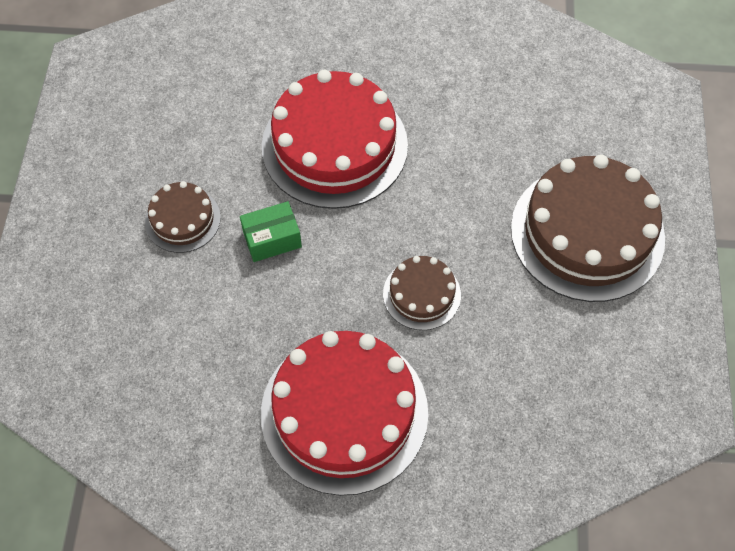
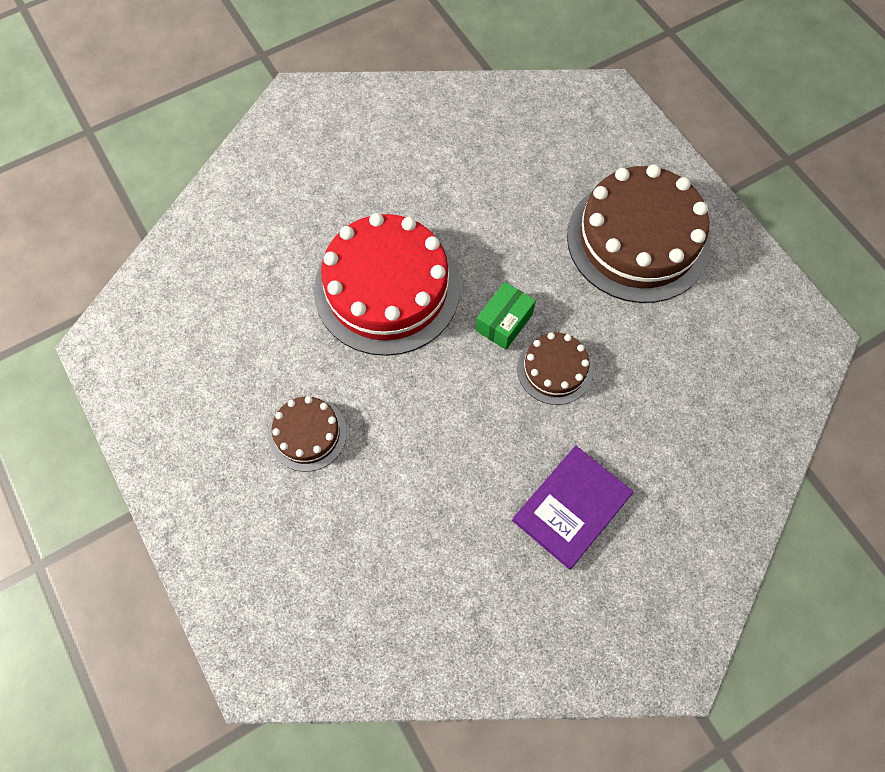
camera: 35 degrees left, 5 degrees up
green box [240,201,302,262] -> green box moved to [476,282,536,350]
red cake [261,331,428,496] -> purple book [512,445,633,570]

